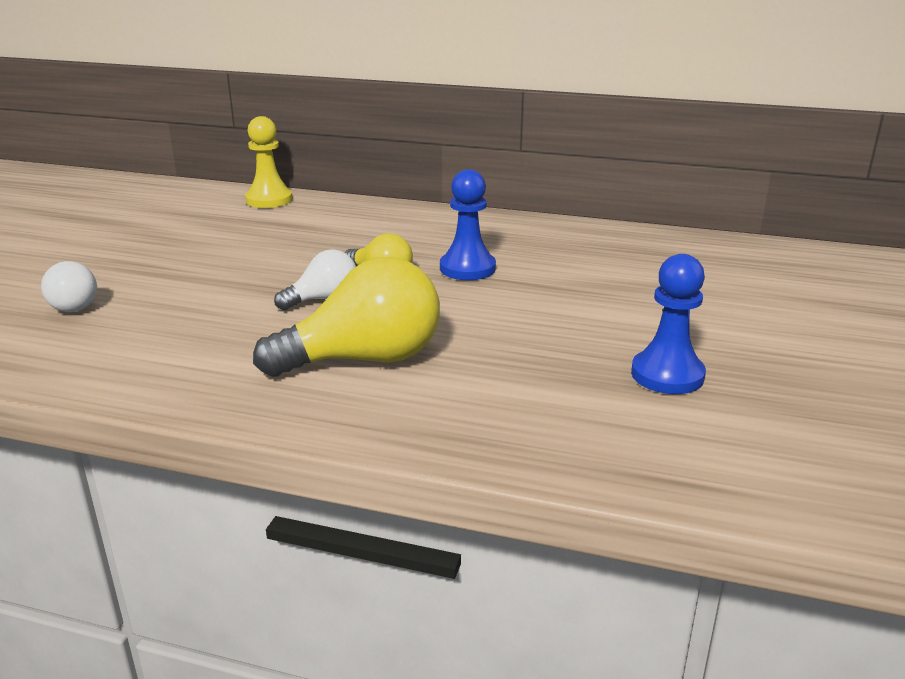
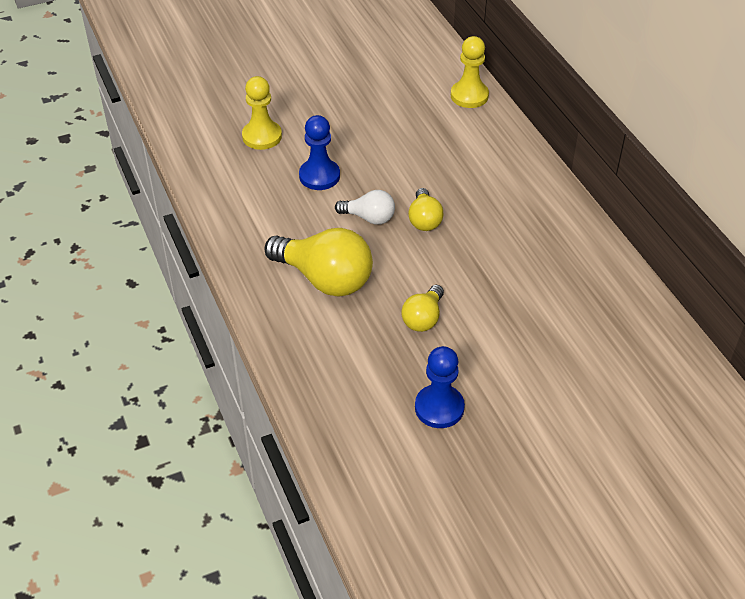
camera: 50 degrees right, 20 degrees up
white light bulb [41,261,97,312] -> yellow pawn [242,76,282,150]
blue pawn [440,169,496,280] -> blue pawn moved to [299,115,340,190]
none -> yellow light bulb [401,285,444,332]

